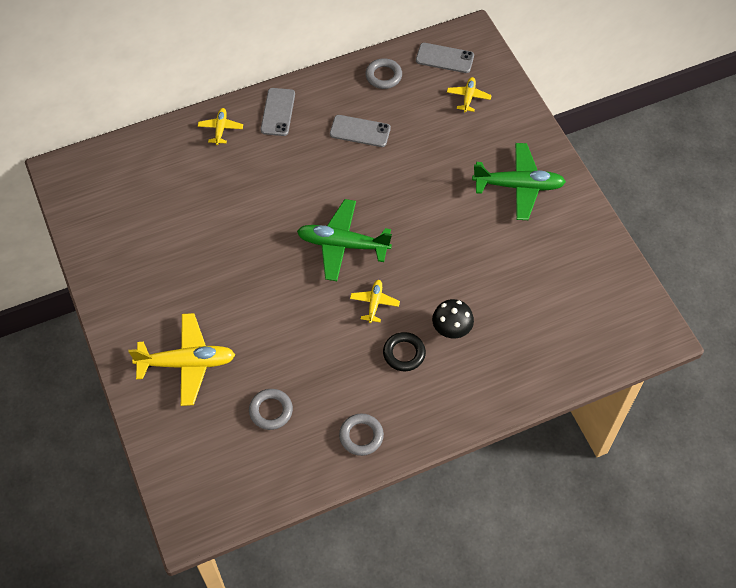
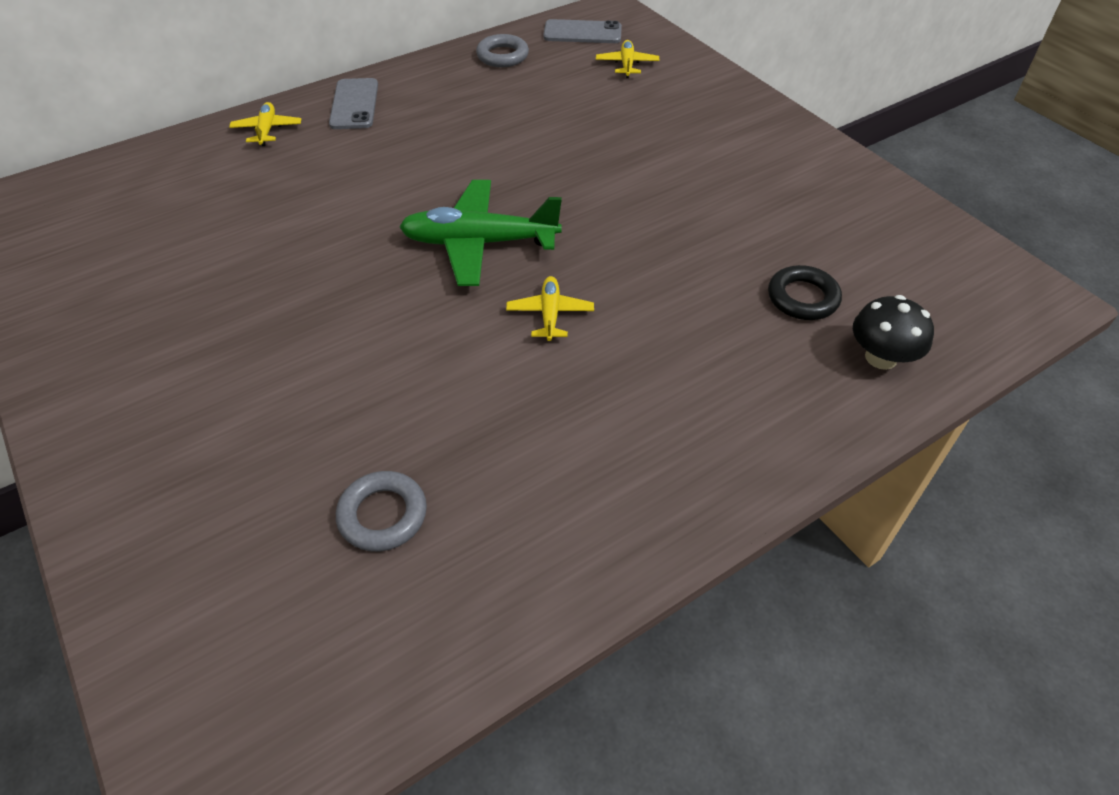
camera: 10 degrees left, 10 degrees down
yellow plane [129,313,235,406] -> none
grey phone [330,115,391,147] -> none
grey ring [339,413,384,456] -> none
black ring [383,332,426,371] -> black ring moved to [768,265,842,320]
black mushroom [432,299,474,338] -> black mushroom moved to [853,295,934,370]
green plane [472,143,566,220] -> none

